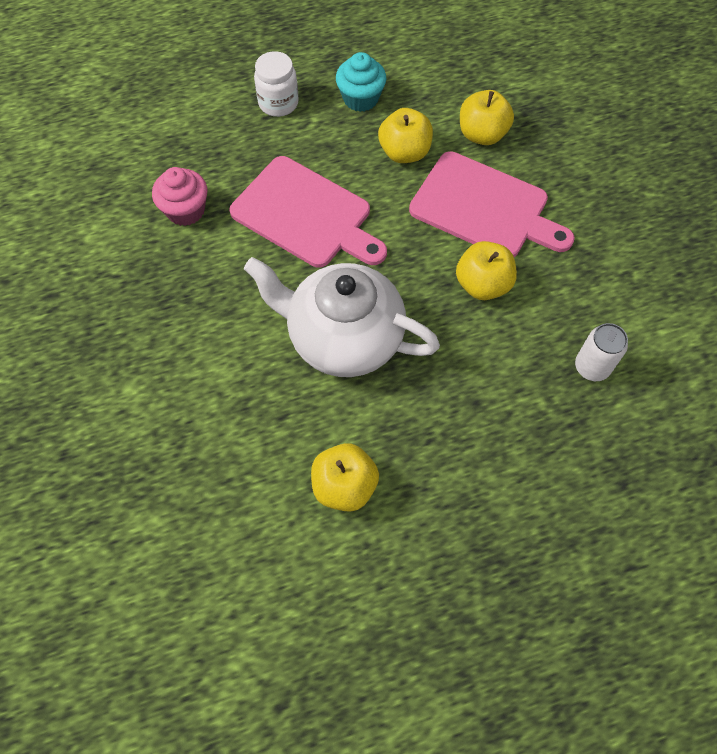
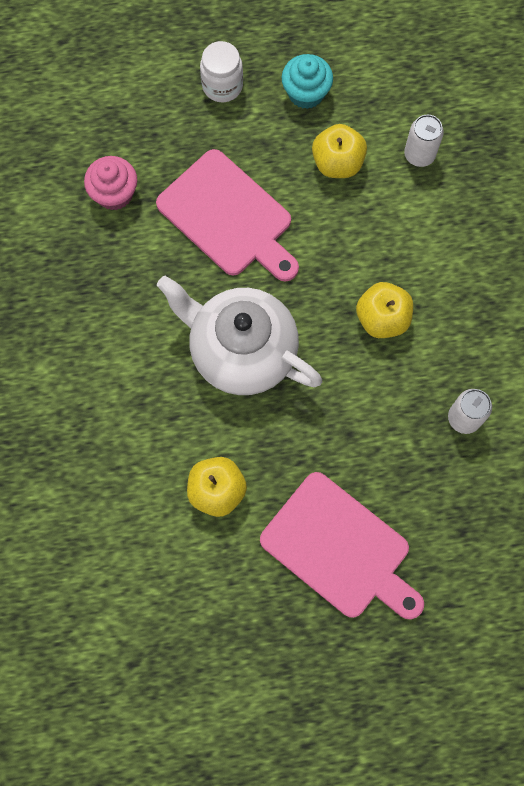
camera: 10 degrees right, 10 degrees up
pink cutting board [409,151,575,257] -> pink cutting board moved to [260,472,424,619]
yellow apple [460,90,514,145] -> white can [404,114,444,167]

